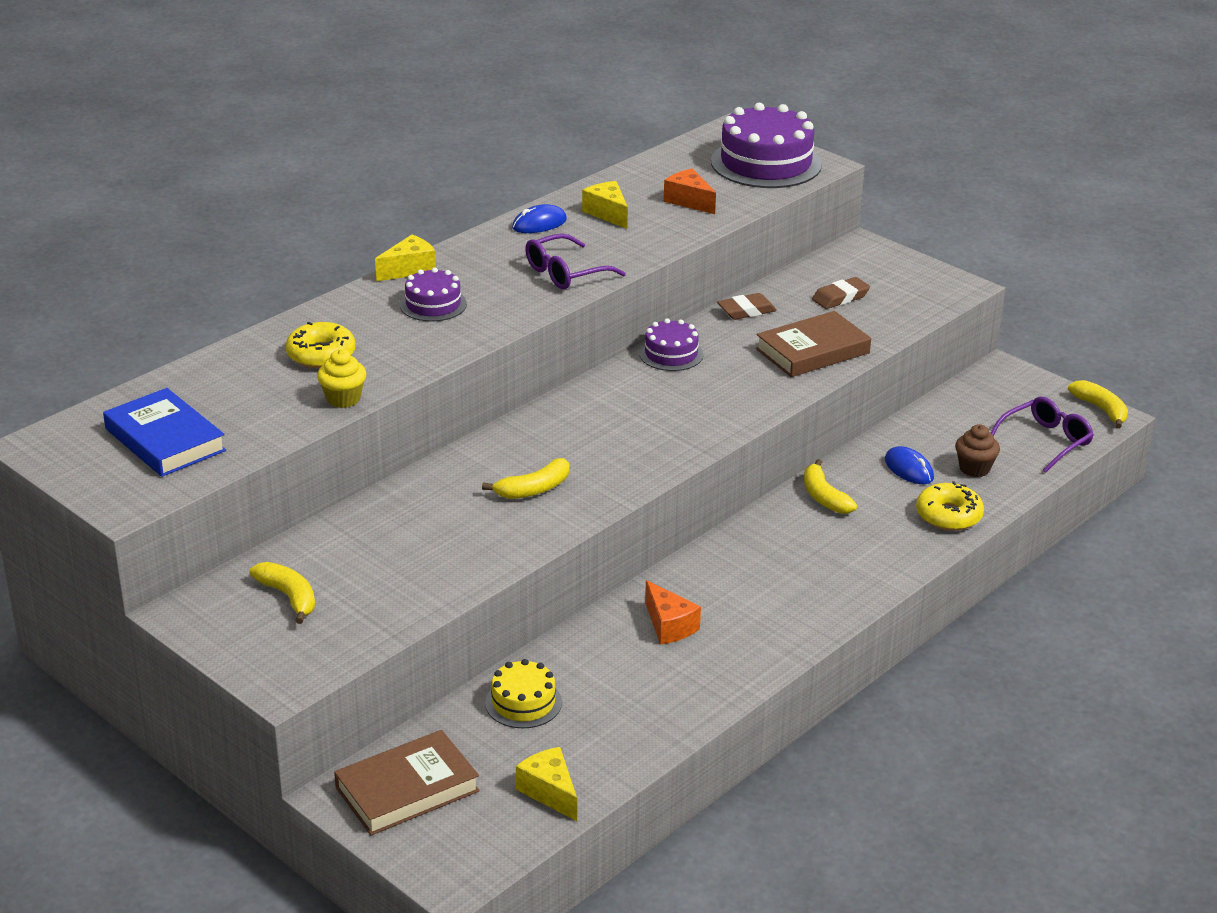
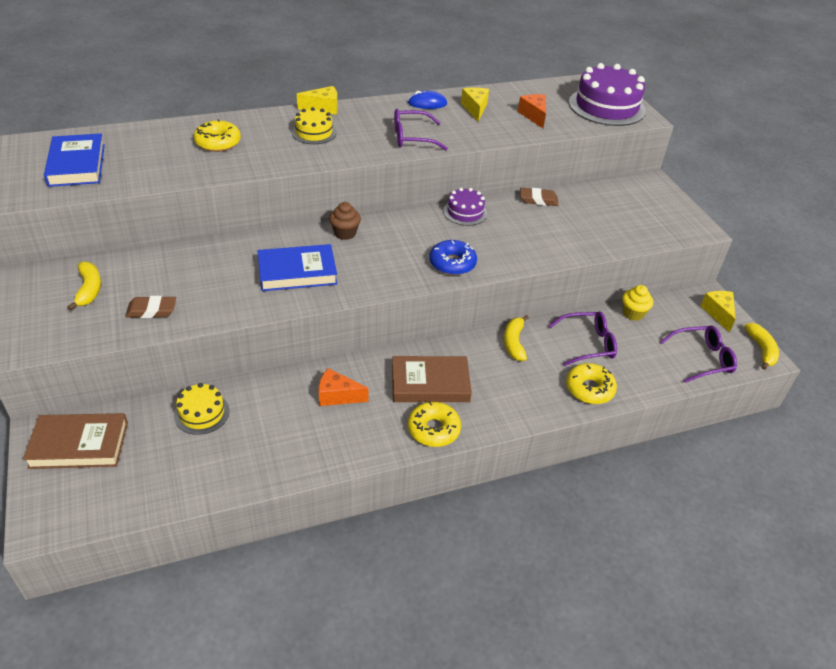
camera: 25 degrees right, 10 degrees up
yellow cupcake [317,349,367,408] -> yellow cupcake moved to [622,285,653,321]
purple cake [400,268,467,322] -> yellow cake [292,107,336,144]
yellow banana [482,458,569,499] -> blue book [258,244,337,291]
yellow cheese [516,747,577,821] -> yellow cheese moved to [701,291,736,332]
orange cheese [645,580,701,645] -> orange cheese turned 105 degrees clockwise [319,368,369,406]
brown book [756,311,871,377] -> brown book moved to [392,356,472,402]
brown eraser [812,277,870,309] -> brown eraser moved to [125,296,176,318]
blue mouse [885,446,934,484] -> purple glasses [549,311,617,366]
brown cupcake [955,424,1000,477] -> brown cupcake moved to [329,202,361,240]
none -> yellow donut [408,401,461,447]
none -> blue donut [429,240,477,275]

